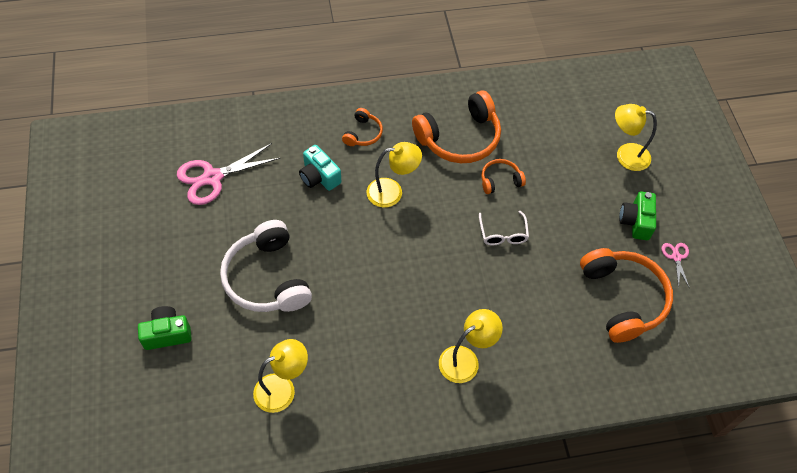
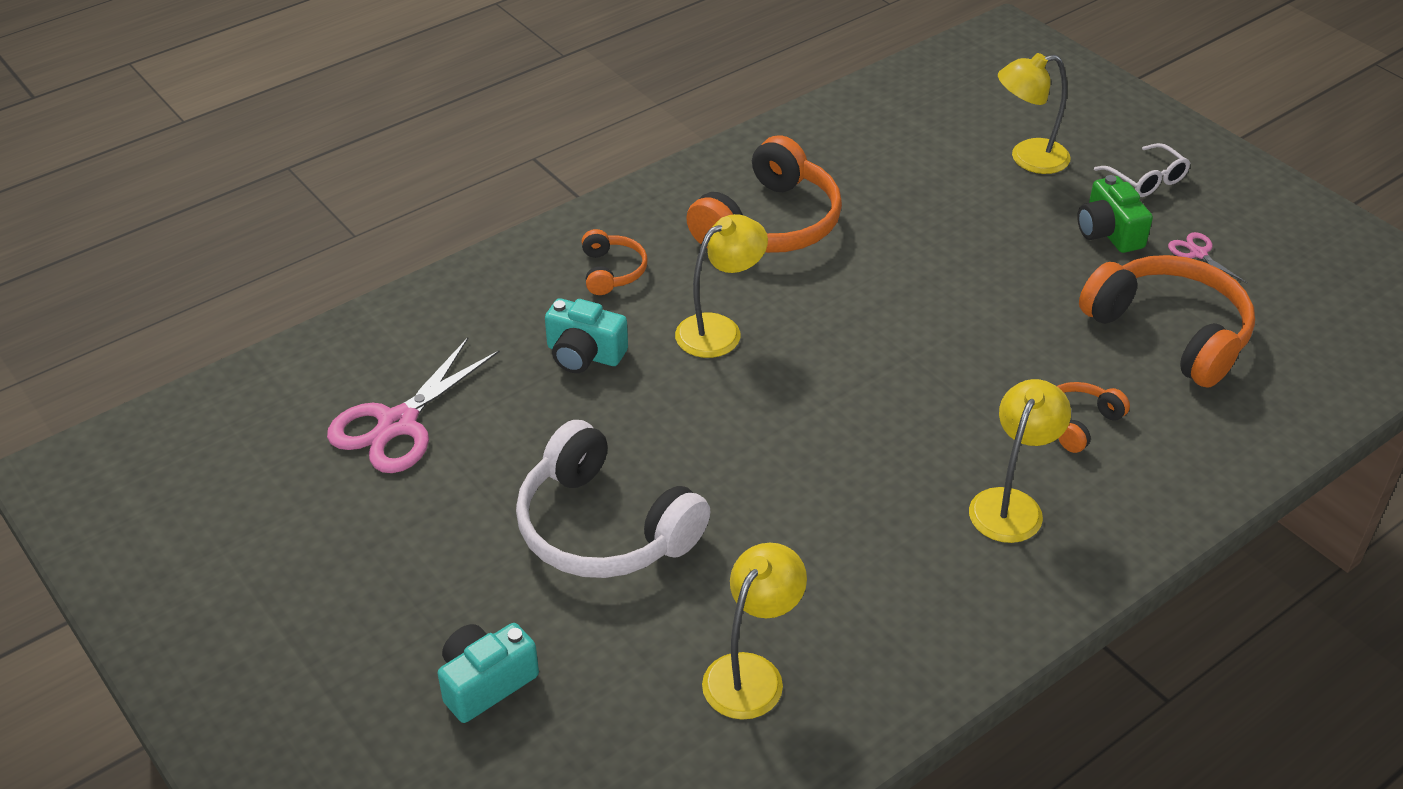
camera: 25 degrees left, 15 degrees down
green camera [138,306,192,350] -> turquoise camera [438,623,539,723]
white glasses [479,211,529,245] -> white glasses moved to [1094,143,1190,197]
orange headphones [481,159,526,194] -> orange headphones moved to [1057,382,1130,453]

